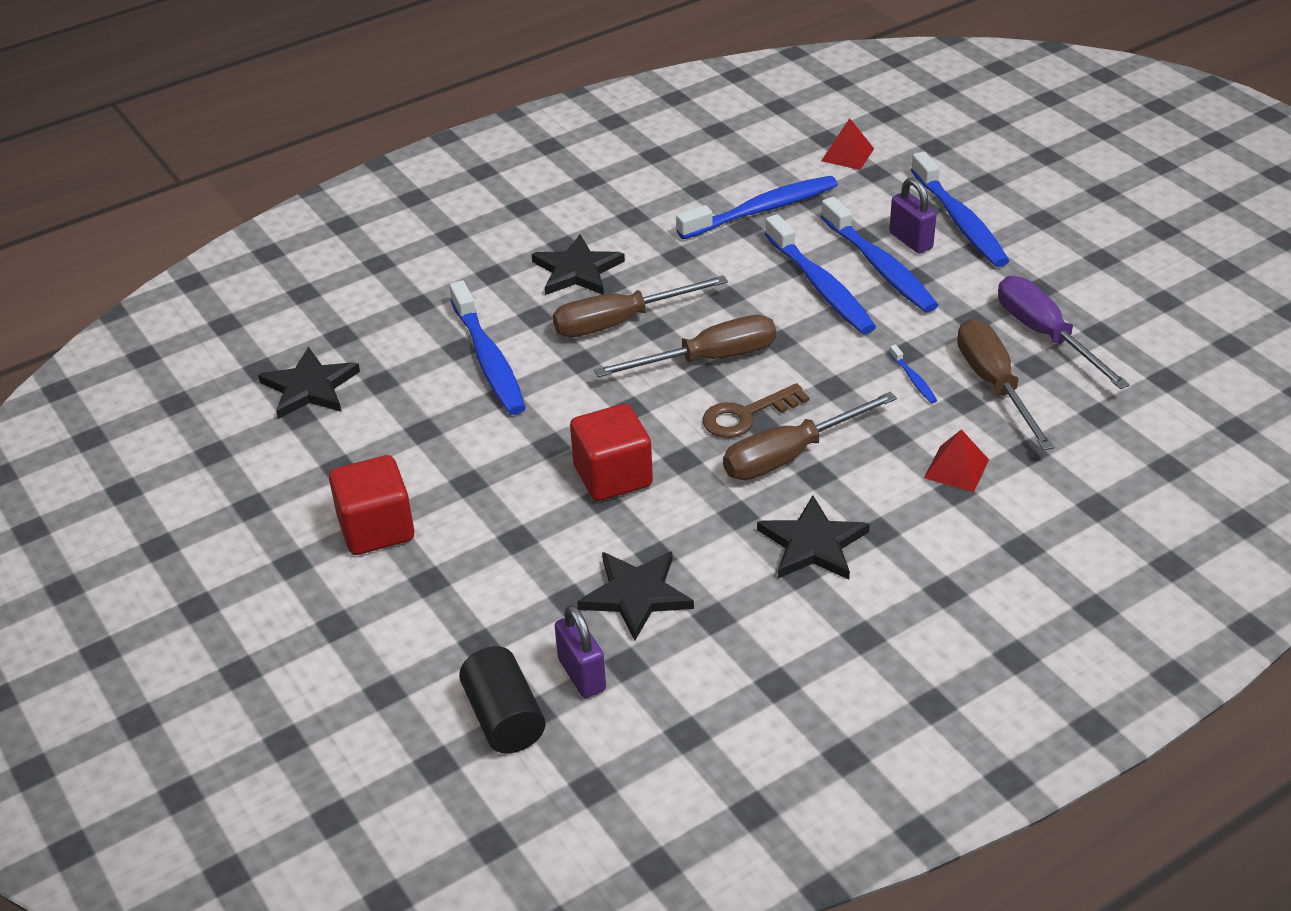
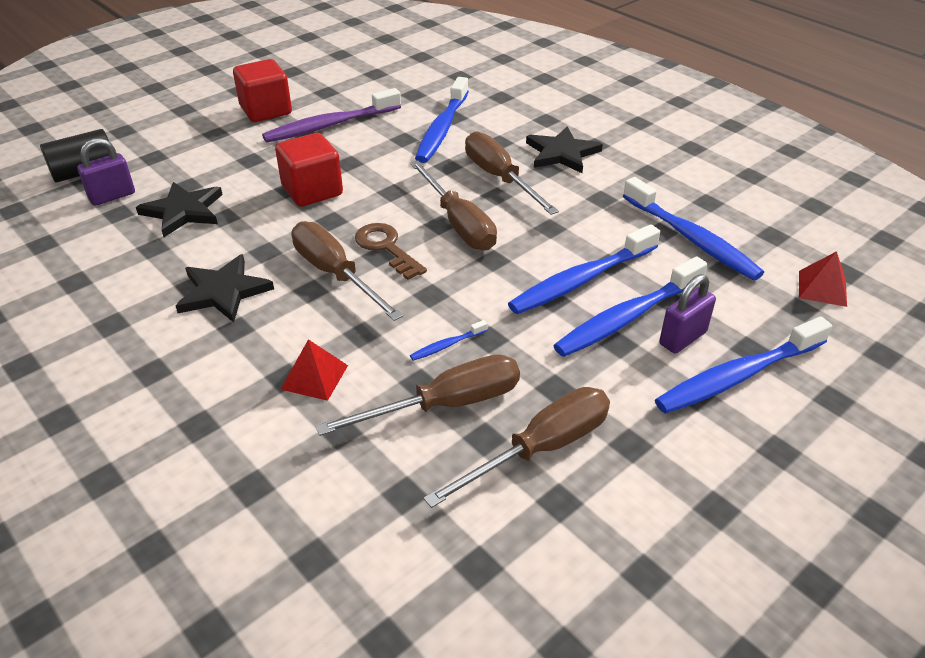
camera: 80 degrees right, 0 degrees up
black star [258,347,360,419] -> none
blue toothbrush [450,280,526,415] -> blue toothbrush turned 45 degrees counterclockwise [415,77,469,163]
purple screwdriver [998,276,1130,389] -> brown screwdriver [424,387,610,508]
none -> purple toothbrush [262,88,401,143]

